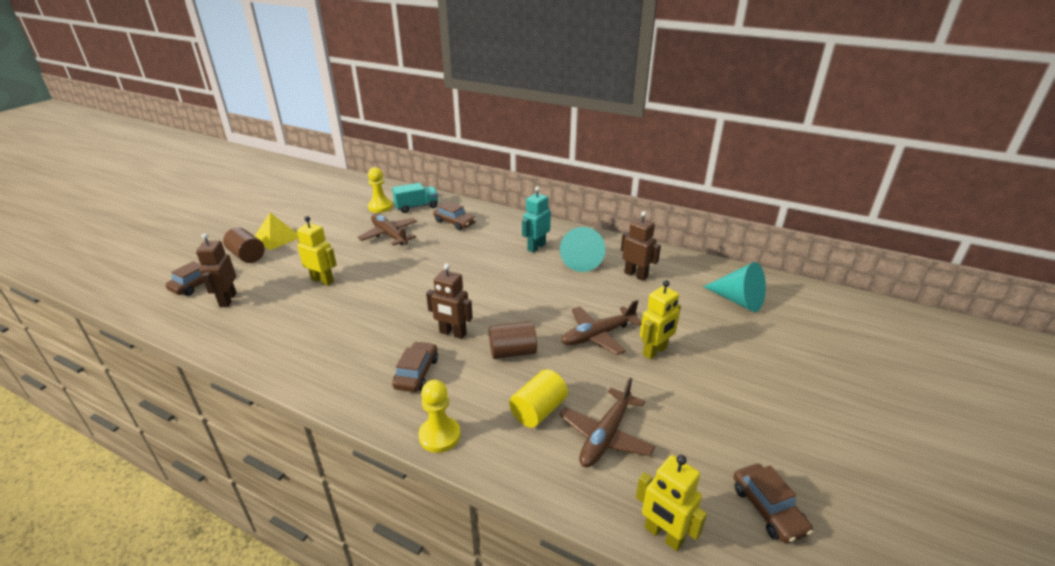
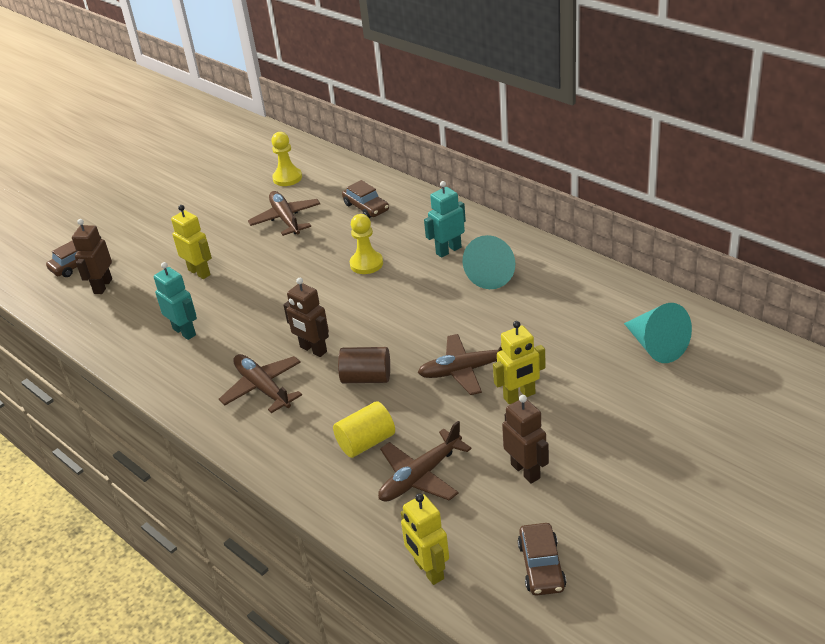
camera: 20 degrees right, 5 degrees up
brown cylinder [223,227,265,263] -> none
yellow pyramid [255,213,299,250] -> none
turquoise truck [392,183,438,213] -> none
brown car [392,341,438,392] -> brown plane [219,354,302,413]
yellow pawn [418,380,461,453] -> yellow pawn moved to [350,214,383,274]
brown robot [621,211,661,281] -> brown robot moved to [502,395,549,484]
none -> turquoise robot [154,262,197,340]

